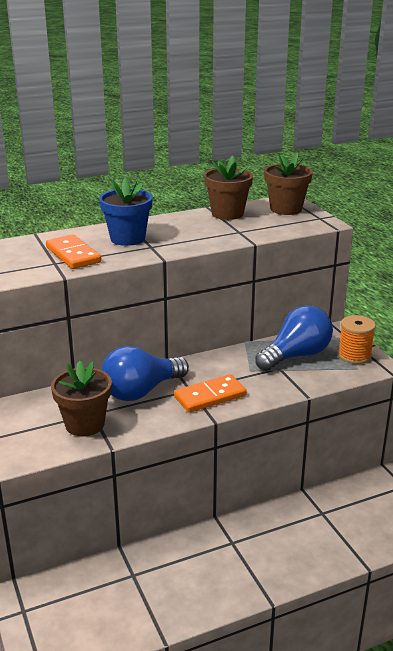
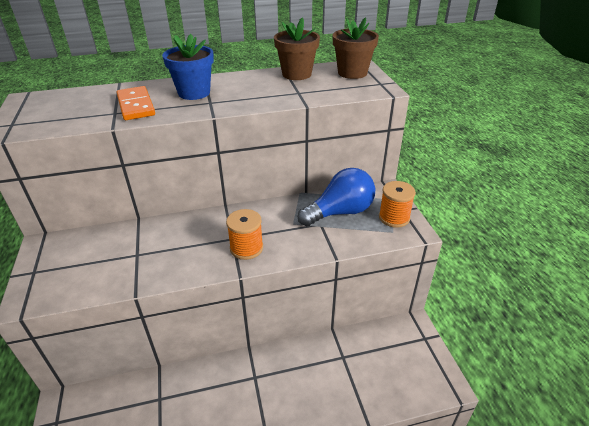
camera: 10 degrees right, 10 degrees up
brown flower pot [51,361,112,436] -> none
blue light bulb [101,346,189,401] -> none
orange domino [174,374,247,413] -> orange spool [226,209,263,260]

